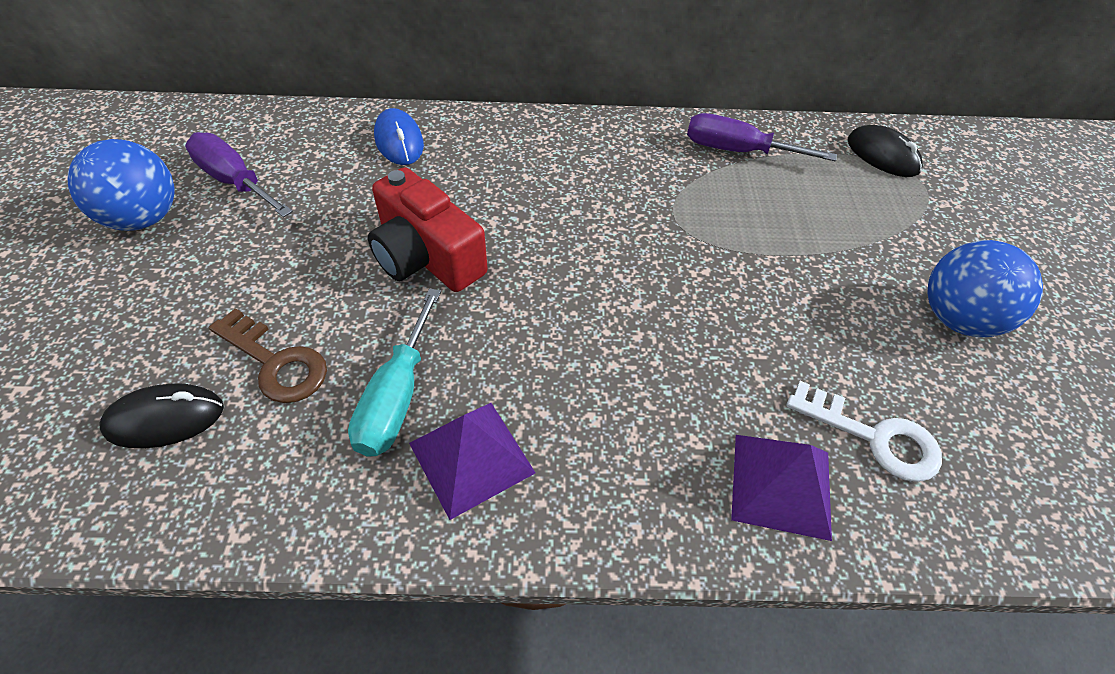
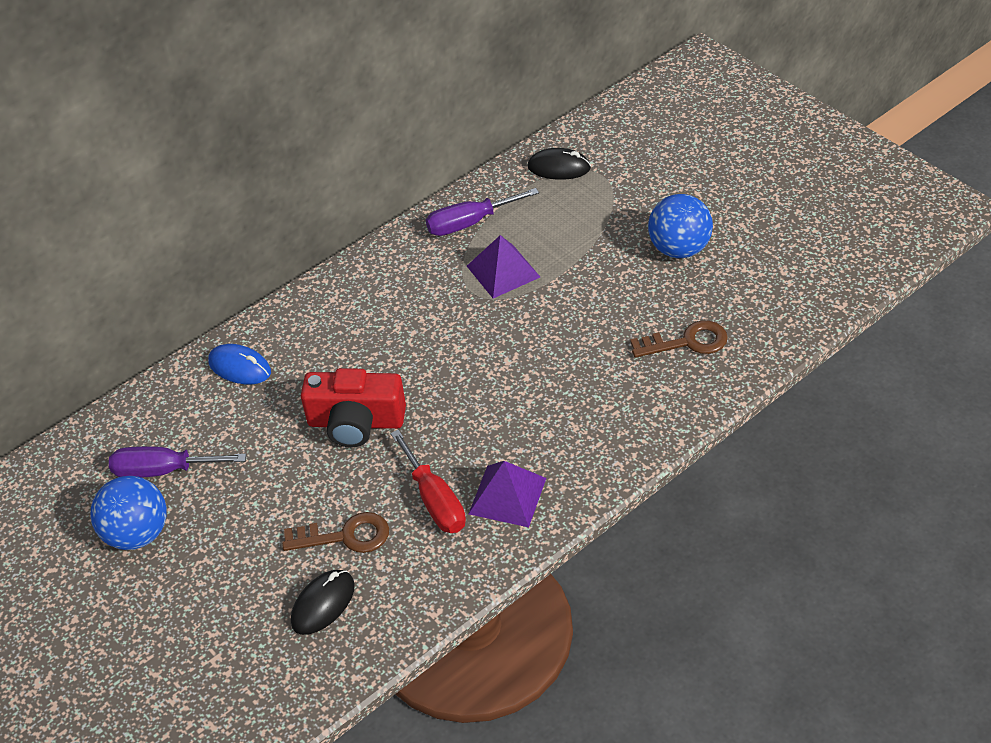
camera: 35 degrees left, 5 degrees down
turquoise screwdriver [348,288,441,457] -> red screwdriver [391,430,466,533]
purple pyramid [731,435,832,541] -> purple pyramid moved to [467,235,540,298]
white key [786,381,942,482] -> brown key [630,320,728,358]

